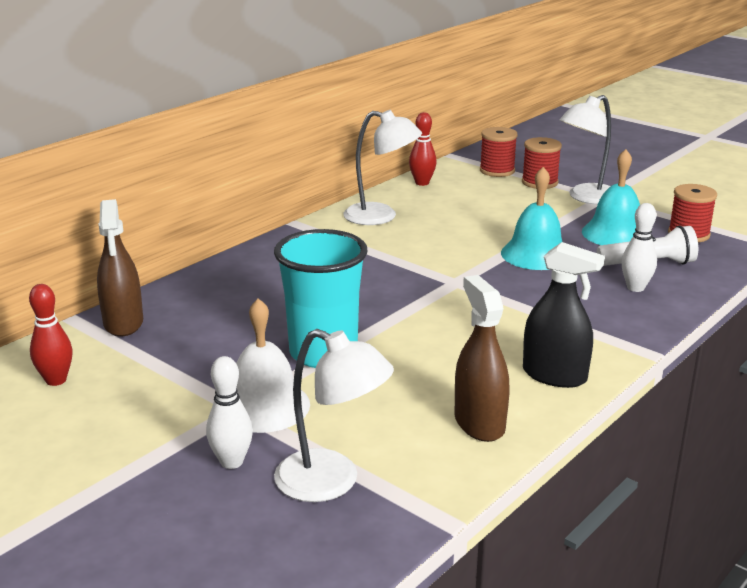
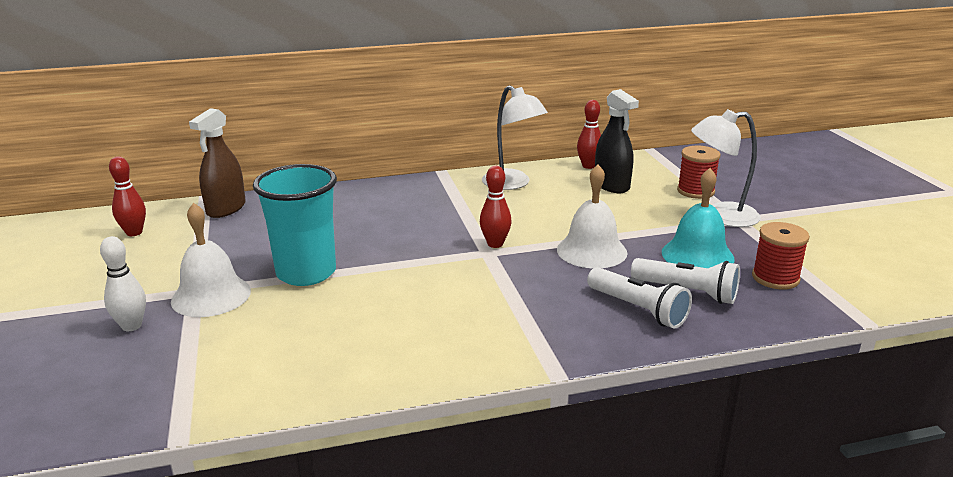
camera: 35 degrees right, 0 degrees up
white lamp [274,329,394,502] -> none
brown spray bottle [454,275,510,442] -> none
red spool [480,127,518,177] -> none
turquoise bell [501,167,562,270] -> white bell [557,165,627,268]
black spray bottle [523,242,605,388] -> black spray bottle moved to [595,89,639,193]
white bowling pin [621,203,657,292] -> white flashlight [587,267,692,329]
none -> red bowling pin [480,166,512,248]

